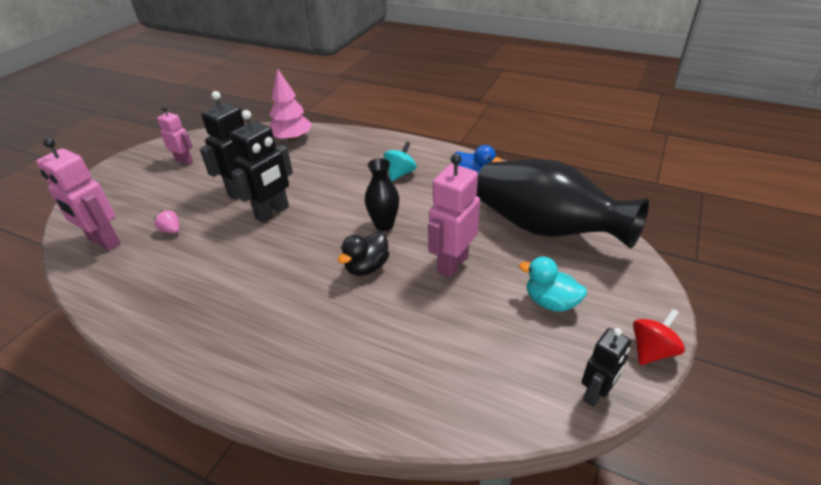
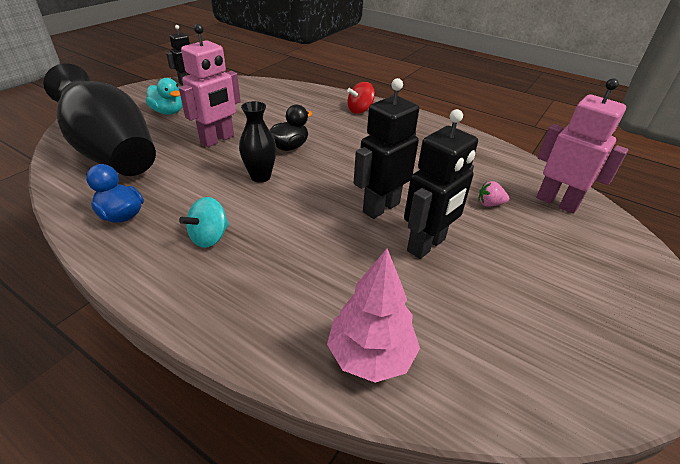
camera: 175 degrees left, 0 degrees up
pink strawberry [154,210,180,234] -> pink strawberry turned 135 degrees clockwise [478,181,509,207]
pink robot [157,106,193,165] -> none
red spinning top [633,309,685,365] -> red spinning top moved to [347,82,375,114]

